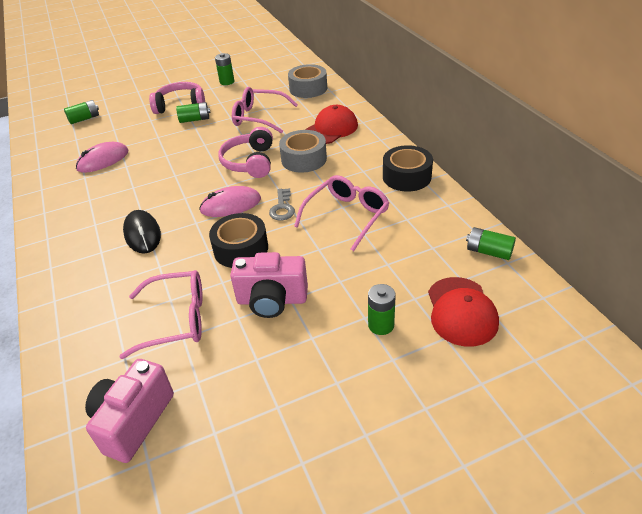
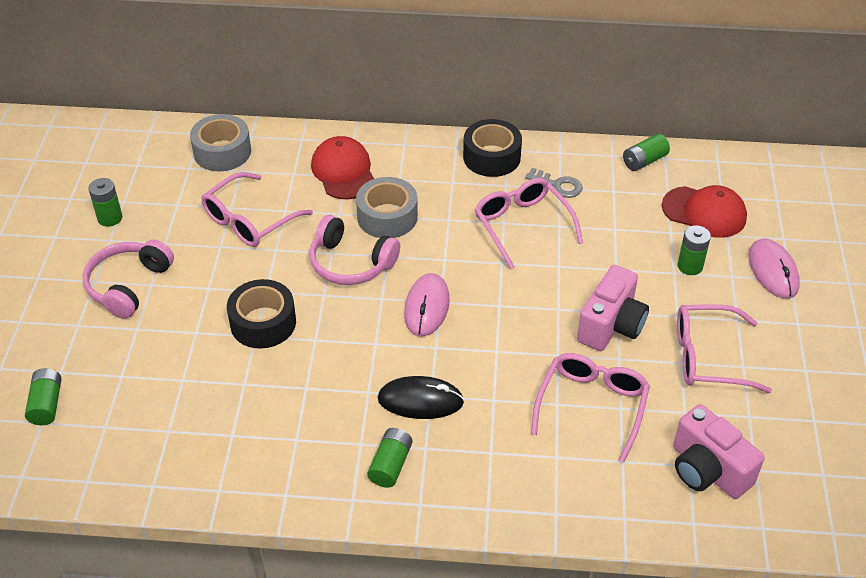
camera: 65 degrees left, 5 degrees up
pink mouse [76,142,129,173] -> pink mouse moved to [748,239,800,299]
green battery [176,102,211,123] -> green battery moved to [367,428,413,488]
black tape [209,213,268,268] -> black tape moved to [227,279,296,349]
grey key [269,188,295,220] -> grey key moved to [525,168,583,198]
none -> pink glasses [677,304,772,393]

